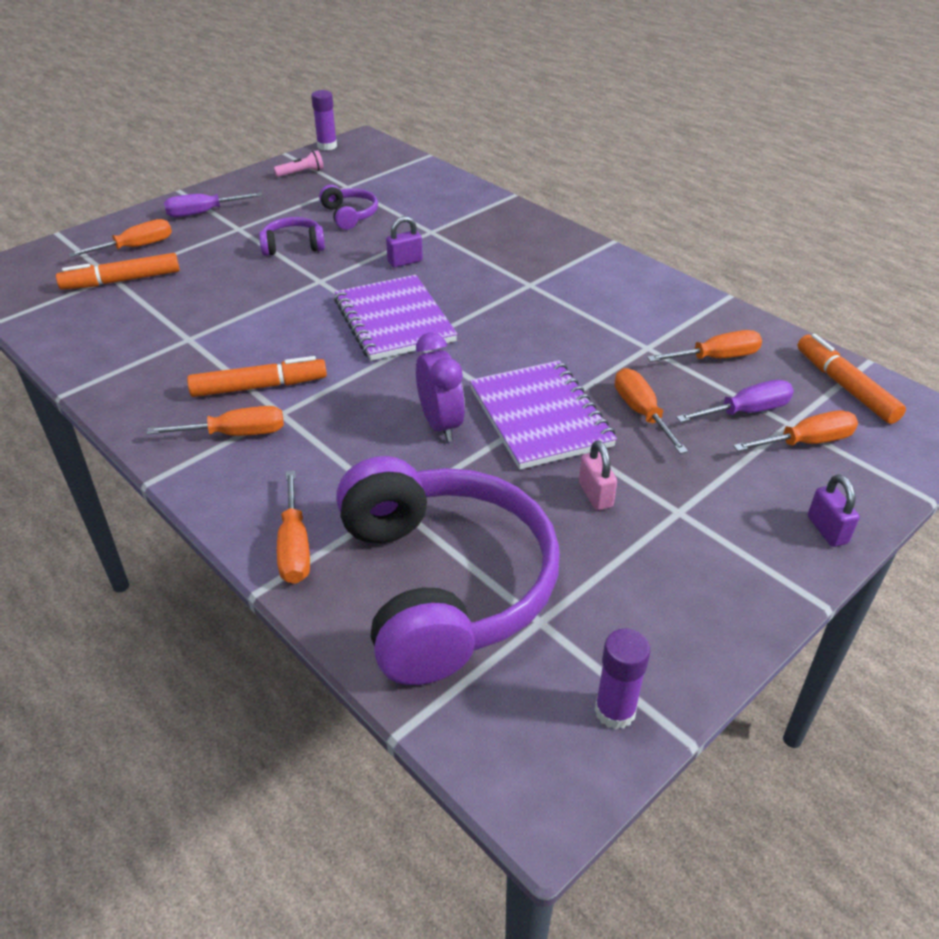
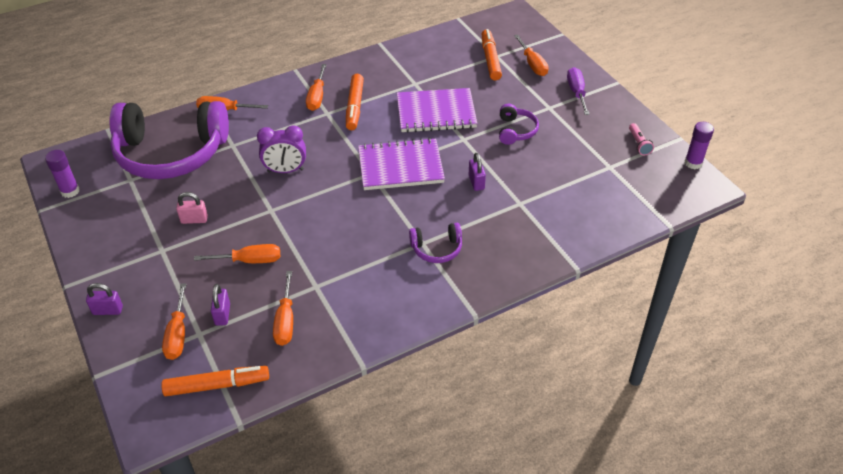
camera: 105 degrees right, 5 degrees up
purple headphones [319,185,378,230] -> purple headphones moved to [409,223,462,263]
purple notebook [470,360,617,470] -> purple notebook moved to [397,88,477,133]
purple screwdriver [676,380,794,423] -> purple padlock [211,284,230,326]

